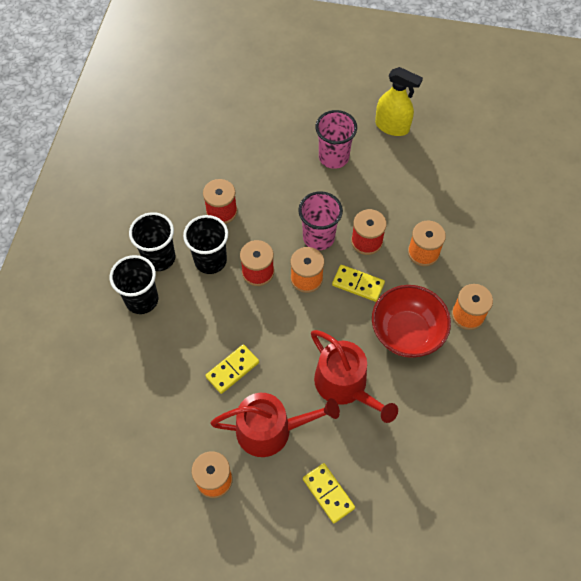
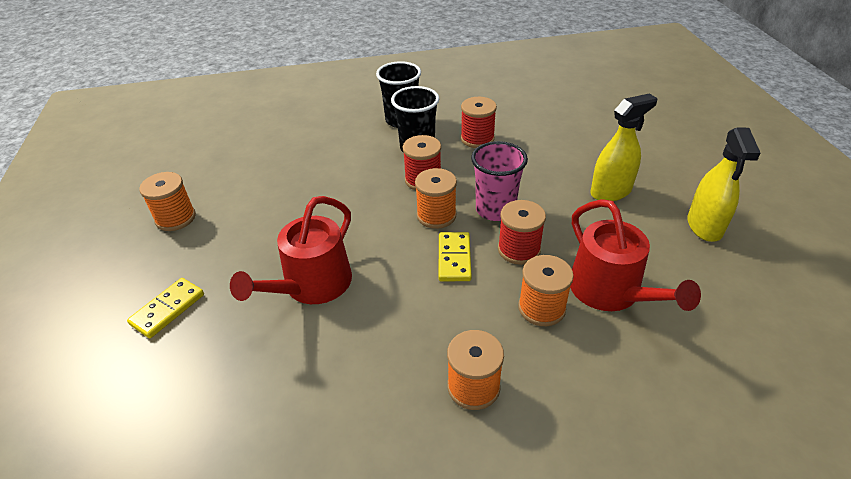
camera: 70 degrees right, 20 degrees down
black cup [110,255,158,314] -> none
yellow domino [205,344,259,394] -> none
red watering can [211,393,340,457] -> red watering can moved to [570,199,701,311]
pink cup [316,110,357,169] -> yellow spray bottle [590,93,658,201]
red bowl [372,285,451,358] -> none

